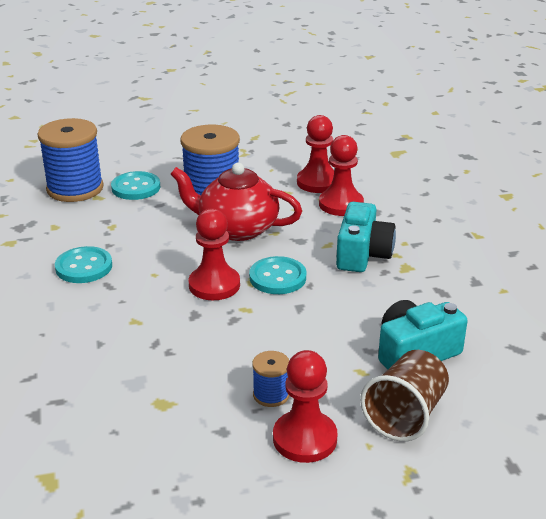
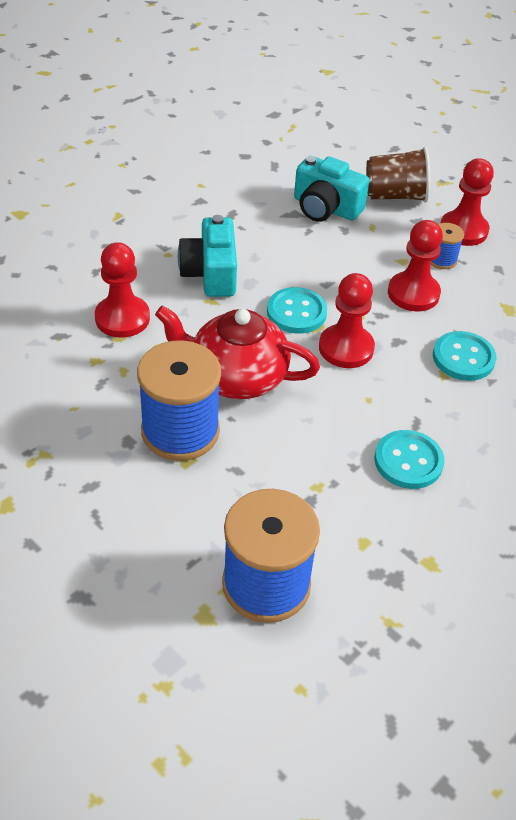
camera: 125 degrees left, 15 degrees up
turquoise button [111,171,160,200] -> turquoise button moved to [433,331,497,381]
red teapot [171,163,302,241] -> red teapot turned 120 degrees clockwise [155,306,320,399]
red pawn [297,115,334,193] -> red pawn moved to [388,220,443,312]
turquoise camera [336,202,396,272] -> turquoise camera turned 75 degrees counterclockwise [178,215,237,297]

